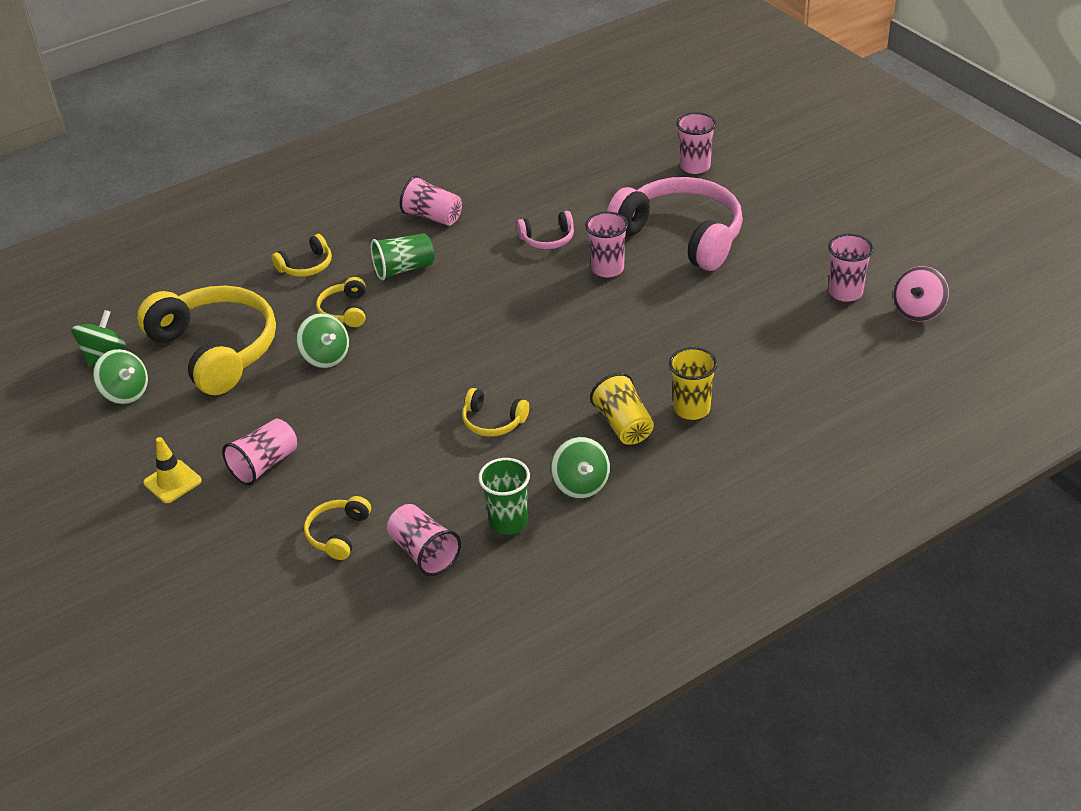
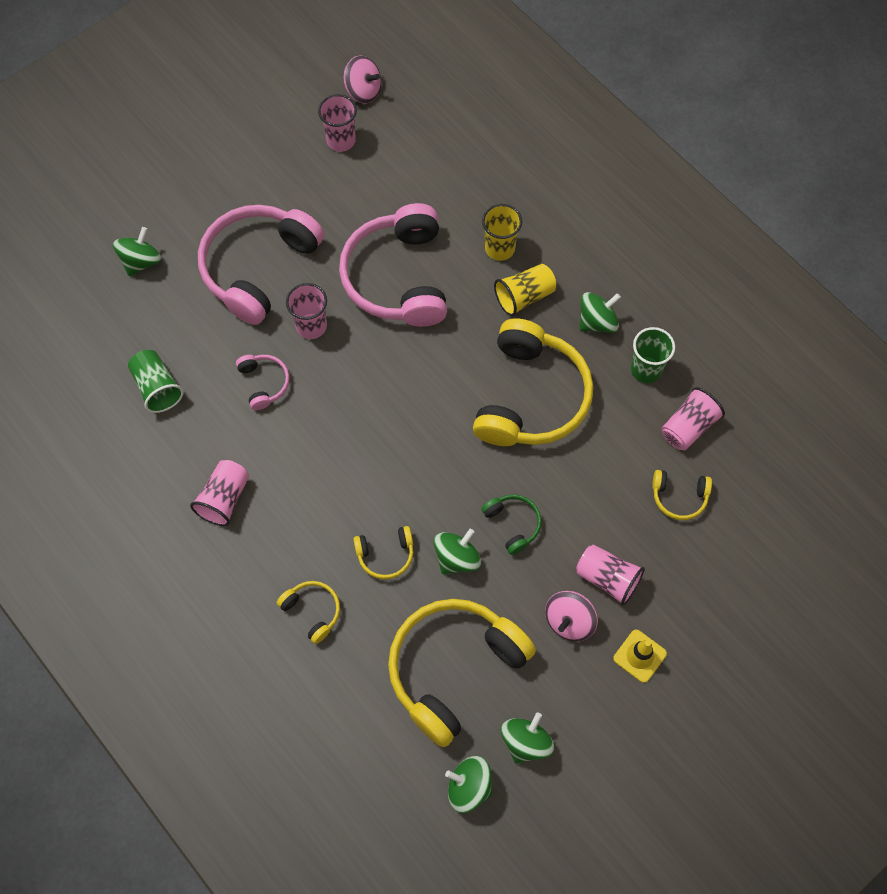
camera: 100 degrees left, 25 degrees up
green cup [371,233,434,280] -> green cup moved to [128,350,184,413]
yellow headphones [462,388,529,437] -> yellow headphones [473,318,593,446], size x2.25
pink cup [676,112,716,174] -> green spinning top [113,227,161,276]
none -> pink headphones [339,203,447,327]
none -> green headphones [481,494,541,555]
none -> pink spinning top [545,591,598,641]

